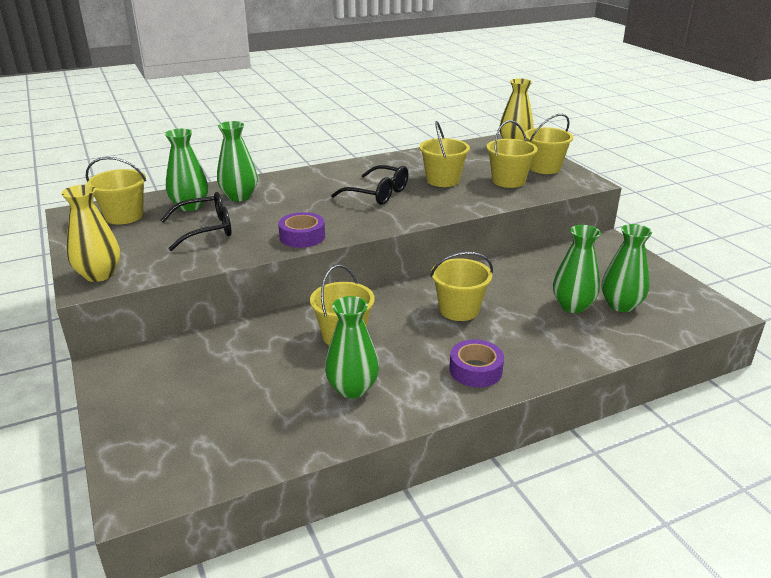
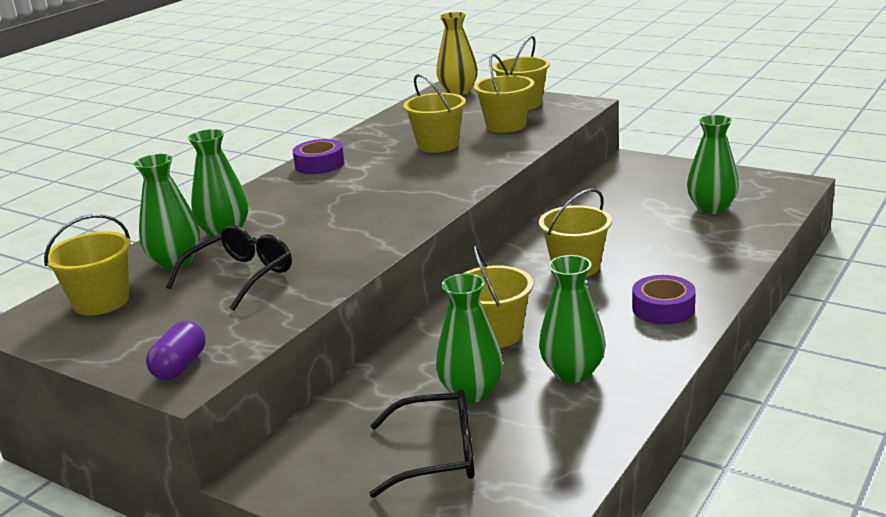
camera: 30 degrees left, 5 degrees down
yellow vase [61,185,120,282] -> purple capsule [146,321,206,380]
purple tape [278,212,325,248] -> purple tape moved to [292,139,345,174]
black glasses [331,165,409,205] -> black glasses moved to [369,389,475,498]
green vase [553,225,601,313] -> green vase moved to [436,273,503,403]

